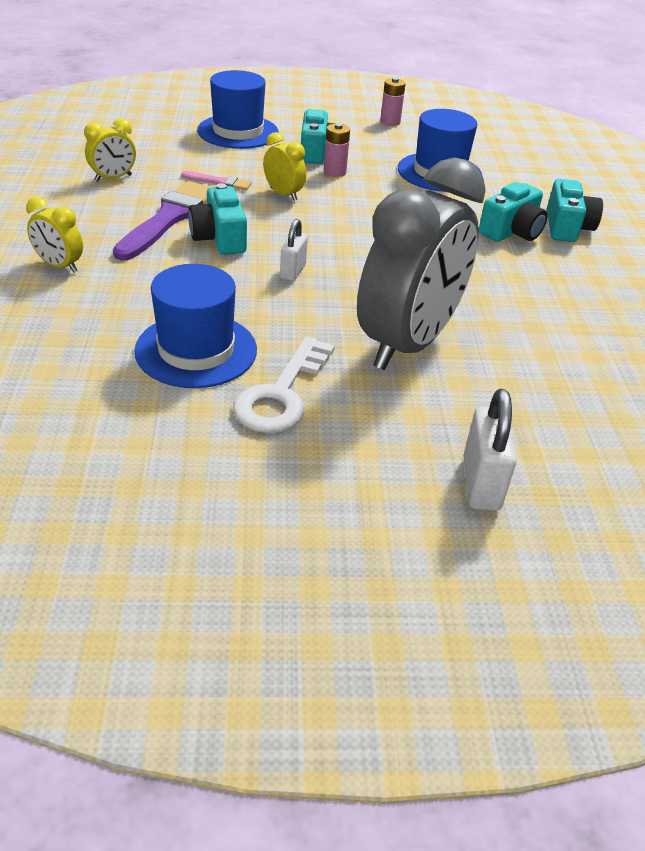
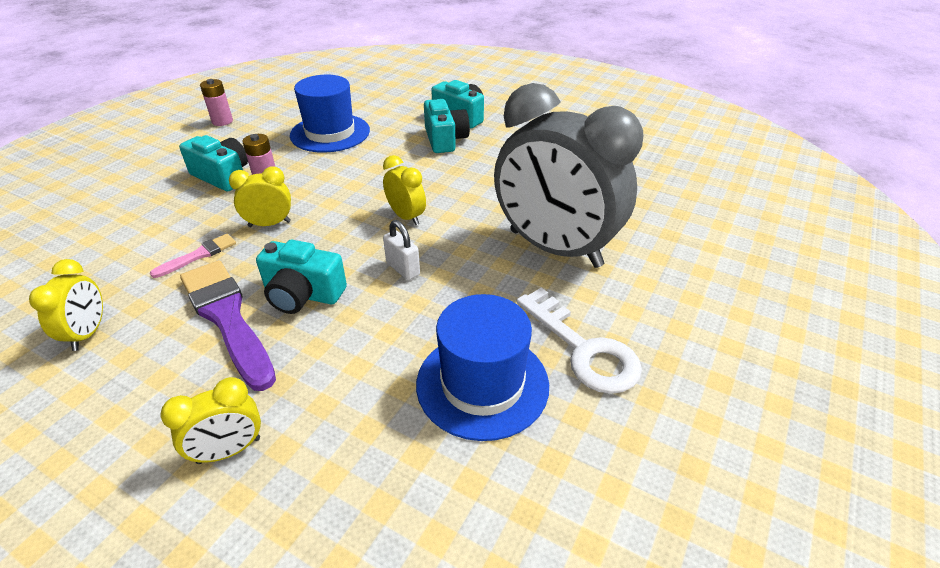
camera: 55 degrees left, 0 degrees up
blue hat [197,70,279,149] -> none
grey clock [357,157,486,370] -> grey clock turned 150 degrees clockwise [494,83,643,268]
white padlock [463,389,517,511] -> none
none -> yellow clock [383,155,426,225]

